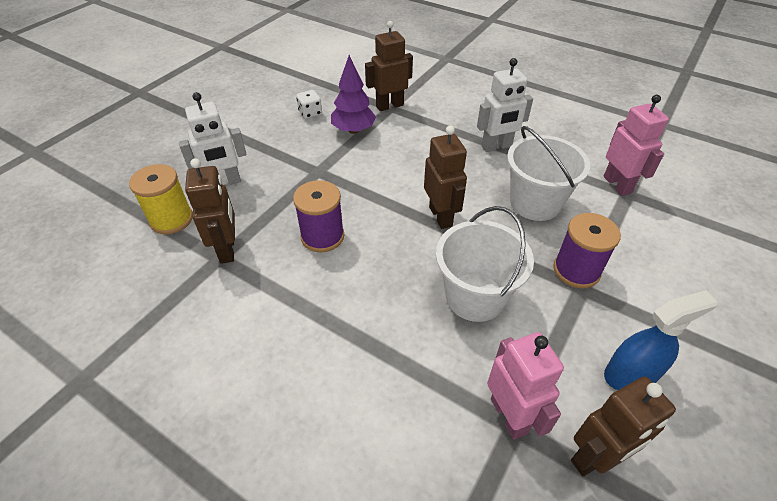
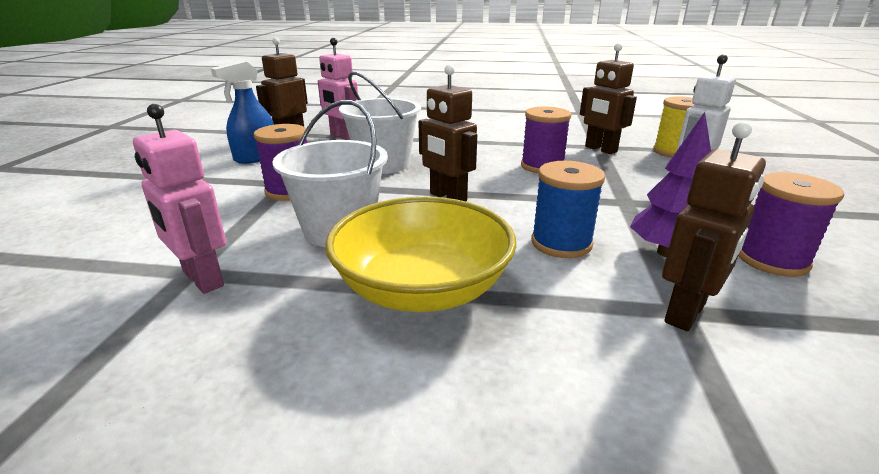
camera: 155 degrees right, 20 degrees down
white dice [296,90,322,119] -> purple spool [738,172,844,277]
white robot [477,58,533,152] -> yellow bowl [325,197,516,312]
none -> blue spool [531,161,605,258]

